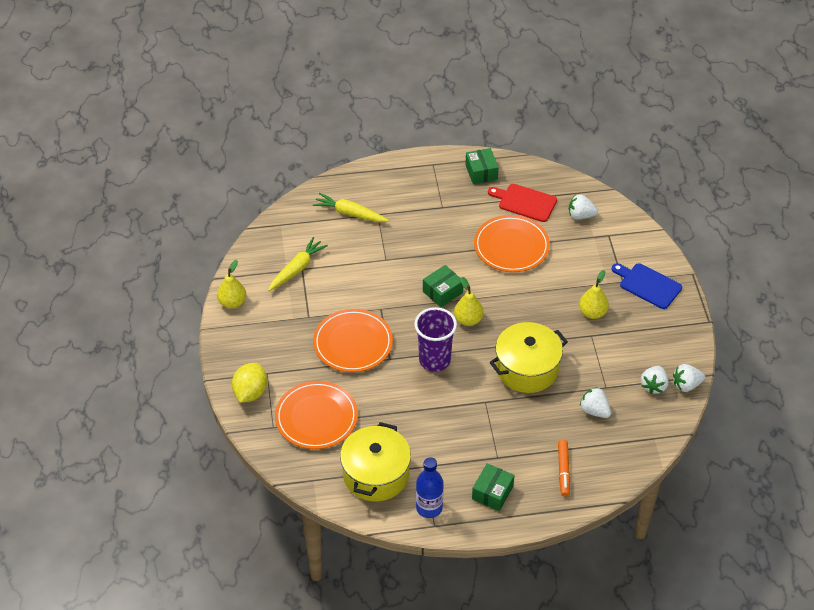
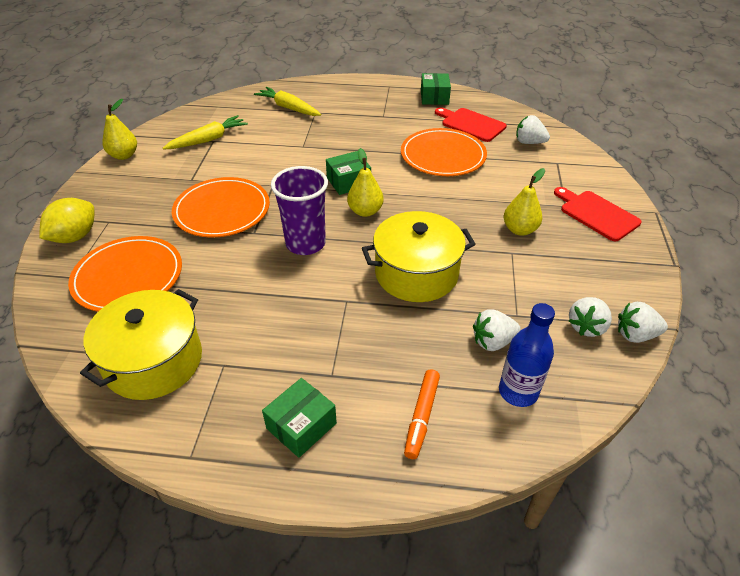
camera: 15 degrees right, 5 degrees down
blue bottle [416,457,444,518] -> blue bottle moved to [499,303,555,407]
white strawberry [580,387,611,418] -> white strawberry turned 75 degrees counterclockwise [473,310,521,351]
blue cutting board [612,263,682,309] -> red cutting board [554,187,642,241]

